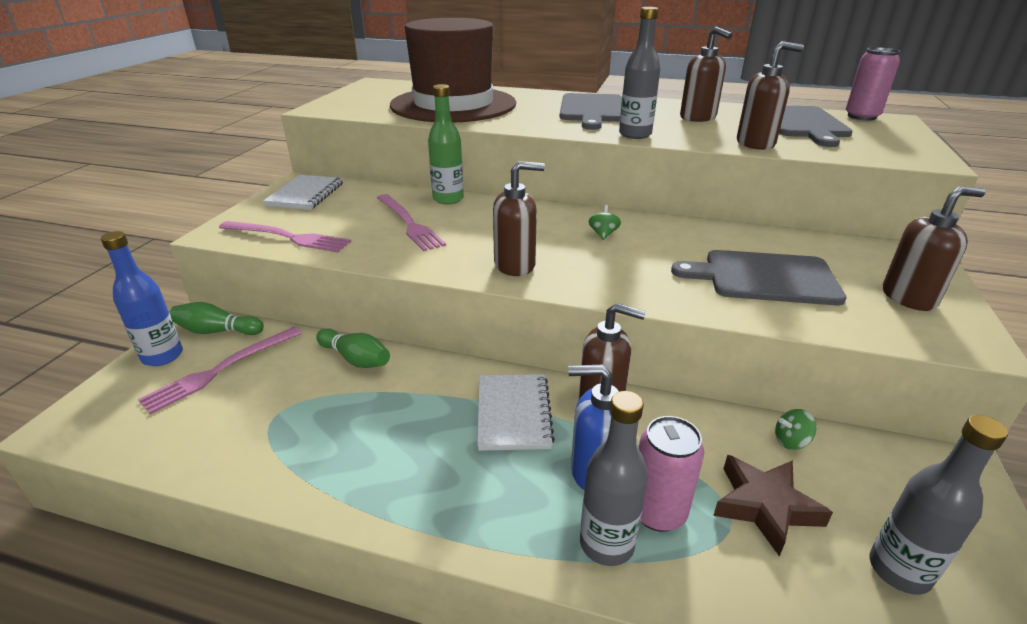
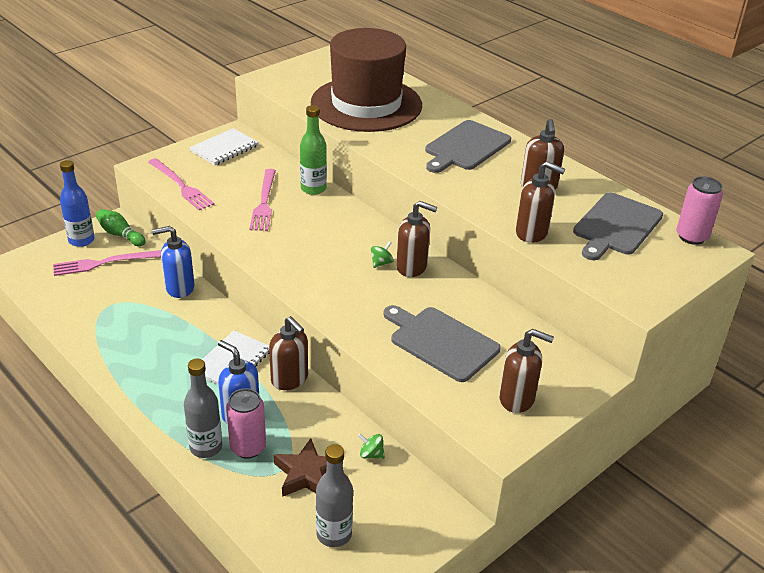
camera: 30 degrees right, 5 degrees up
green bowling pin [316,328,390,368] -> blue soap dispenser [152,226,195,298]
brown soap dispenser [493,161,545,276] -> brown soap dispenser moved to [396,201,437,277]
grey bottle [619,7,660,139] -> none

